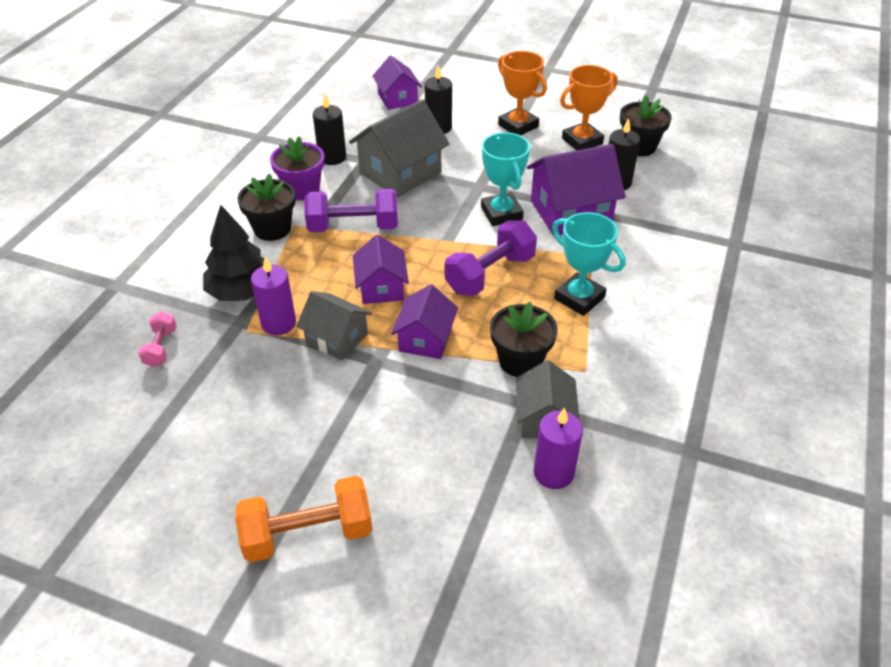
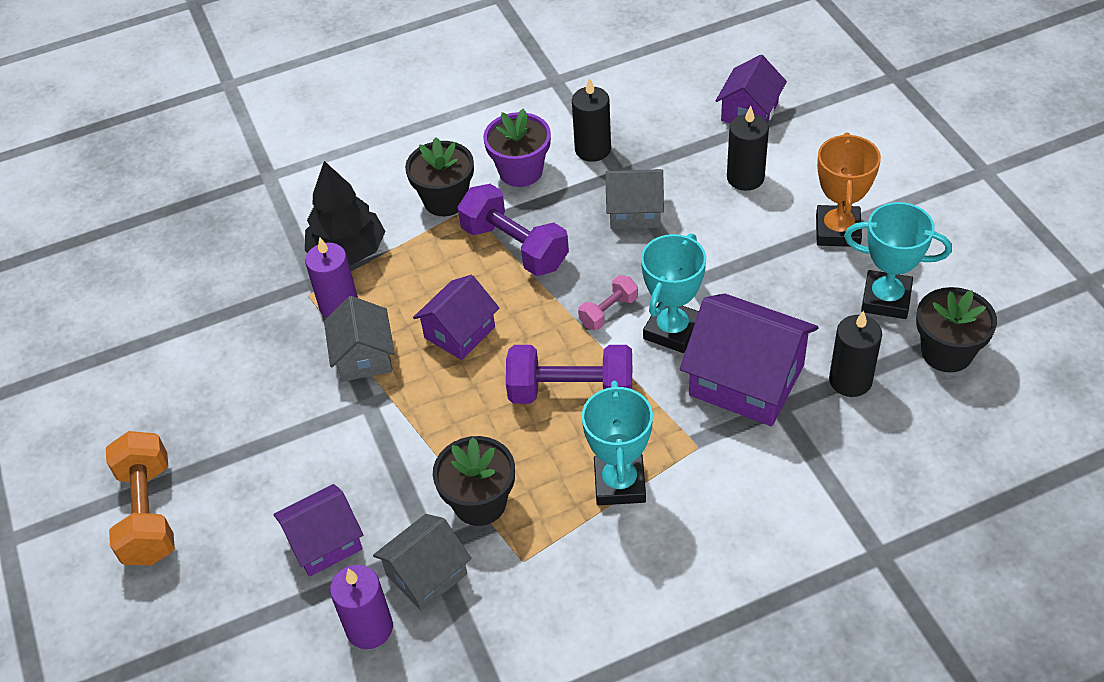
camera: 50 degrees right, 5 degrees up
pink dumbbell [138,312,177,367] -> pink dumbbell moved to [578,275,638,330]
orange dumbbell [235,476,372,562] -> orange dumbbell turned 45 degrees clockwise [106,431,175,566]
grey house [349,99,449,197] -> grey house [605,169,664,229], size x0.62
purple house [391,284,458,359] -> purple house moved to [273,484,363,577]
orange trophy [560,65,618,150] -> turquoise trophy [844,202,952,319]

